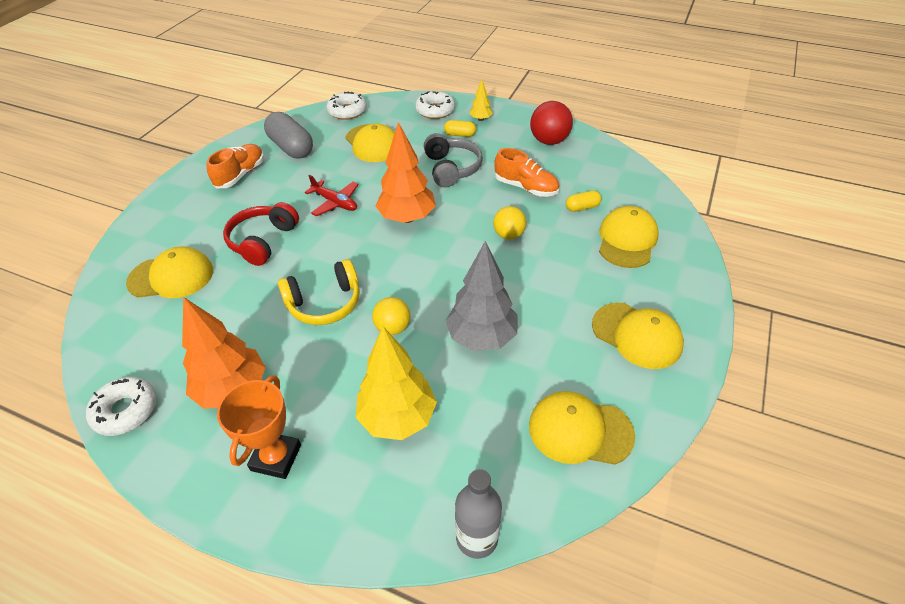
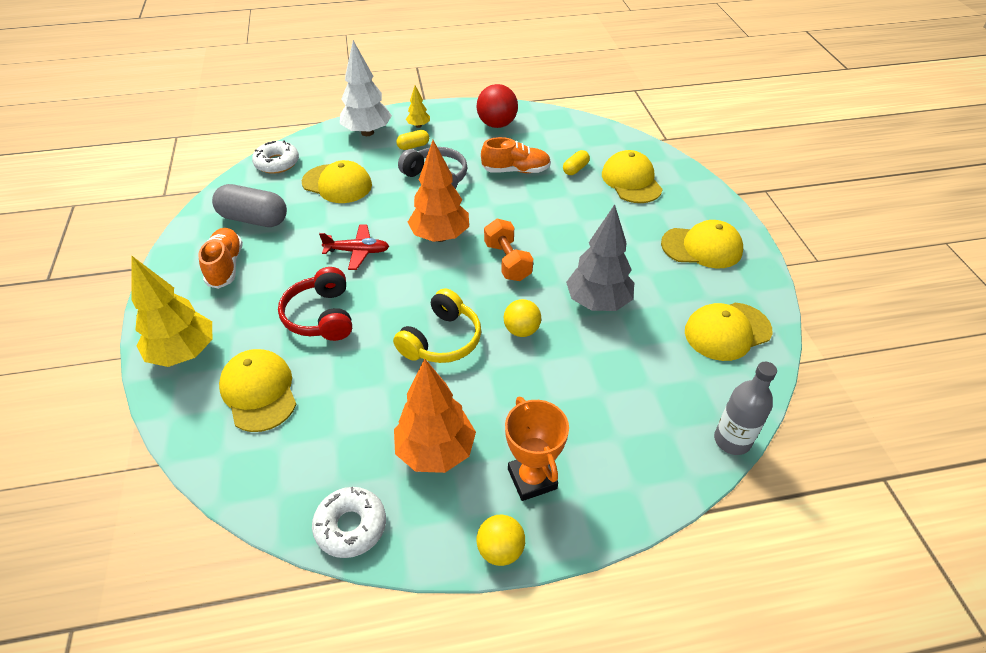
camera: 35 degrees left, 0 degrees up
yellow cap [126,247,213,298] -> yellow cap turned 75 degrees counterclockwise [219,349,296,432]
yellow tree [356,327,437,440] -> yellow tree moved to [132,256,212,367]
white donut [415,91,455,119] -> white tree [340,40,392,136]
yellow ball [493,206,526,240] -> yellow ball moved to [476,515,525,566]
none -> orange dumbbell [484,219,533,281]

